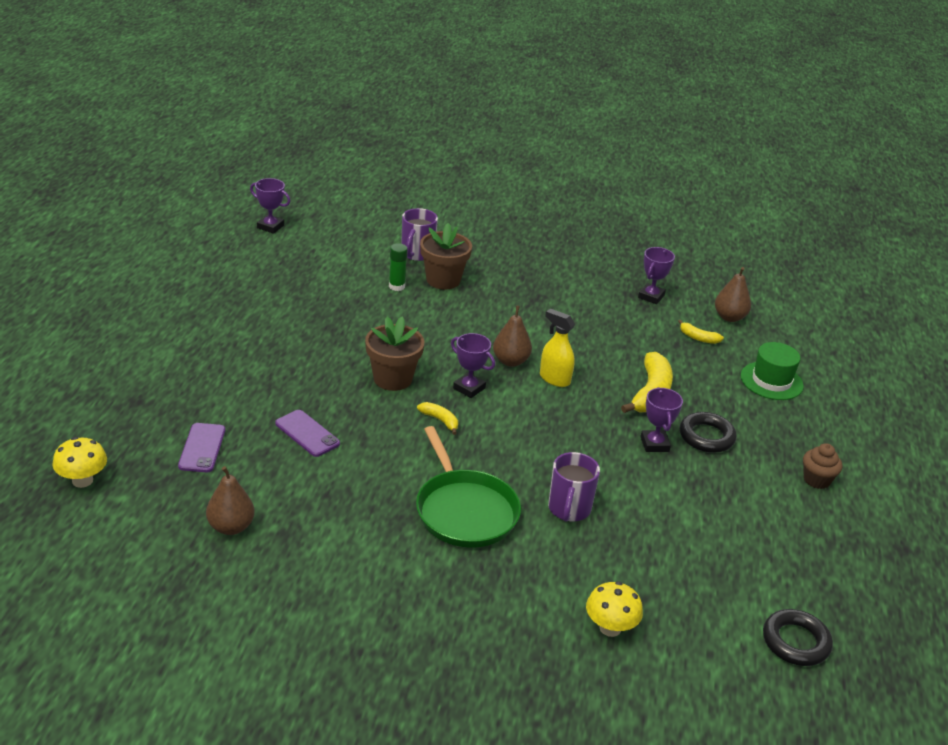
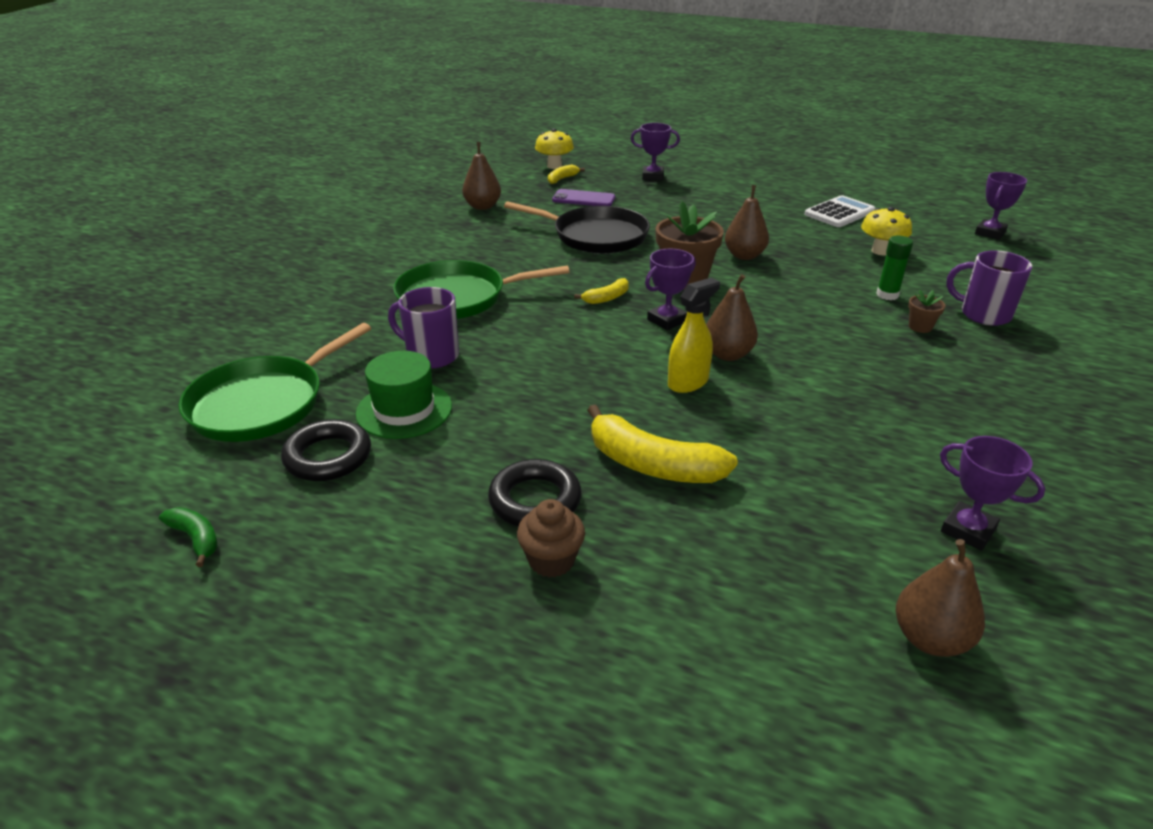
camera: 105 degrees right, 0 degrees up
purple phone [275,410,340,457] -> black pan [504,201,650,254]
brown flower pot [420,223,472,289] -> brown flower pot [908,290,945,333], size x0.47
yellow mushroom [586,582,643,637] -> yellow mushroom moved to [861,207,912,255]
purple trophy [640,387,683,452] -> purple trophy moved to [631,123,680,180]
yellow banana [678,320,724,344] -> yellow banana moved to [548,164,585,184]
green hat [741,342,804,400] -> green hat moved to [356,351,452,439]
black ring [763,609,833,666] -> black ring moved to [281,419,371,481]
brown cupcake [803,443,842,489] -> brown cupcake moved to [517,499,585,577]
none -> green banana [159,507,218,567]
none -> green pan [179,323,371,442]
none -> brown pear [725,185,769,260]
none -> white calculator [804,195,875,227]

